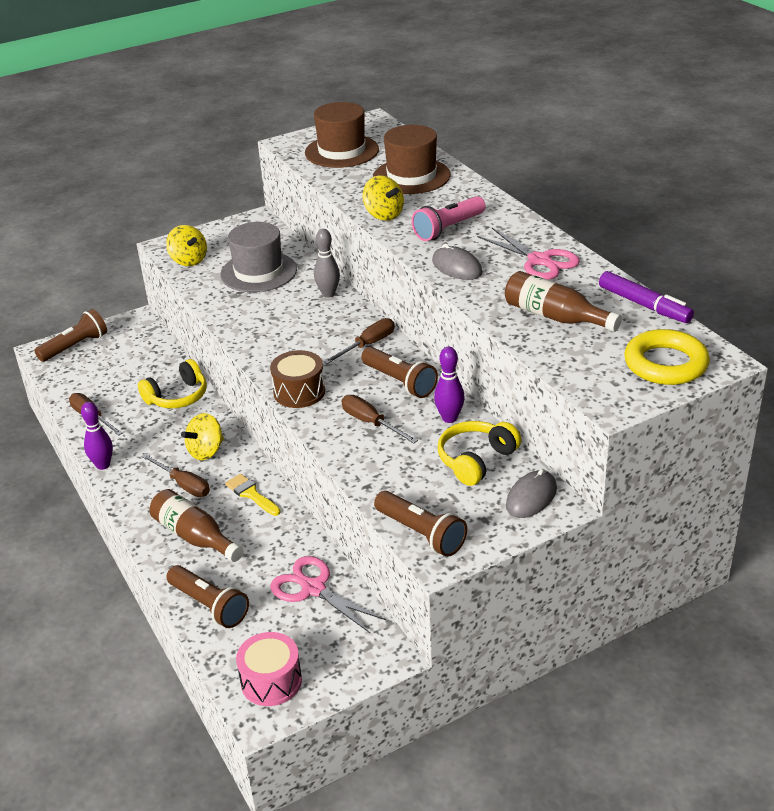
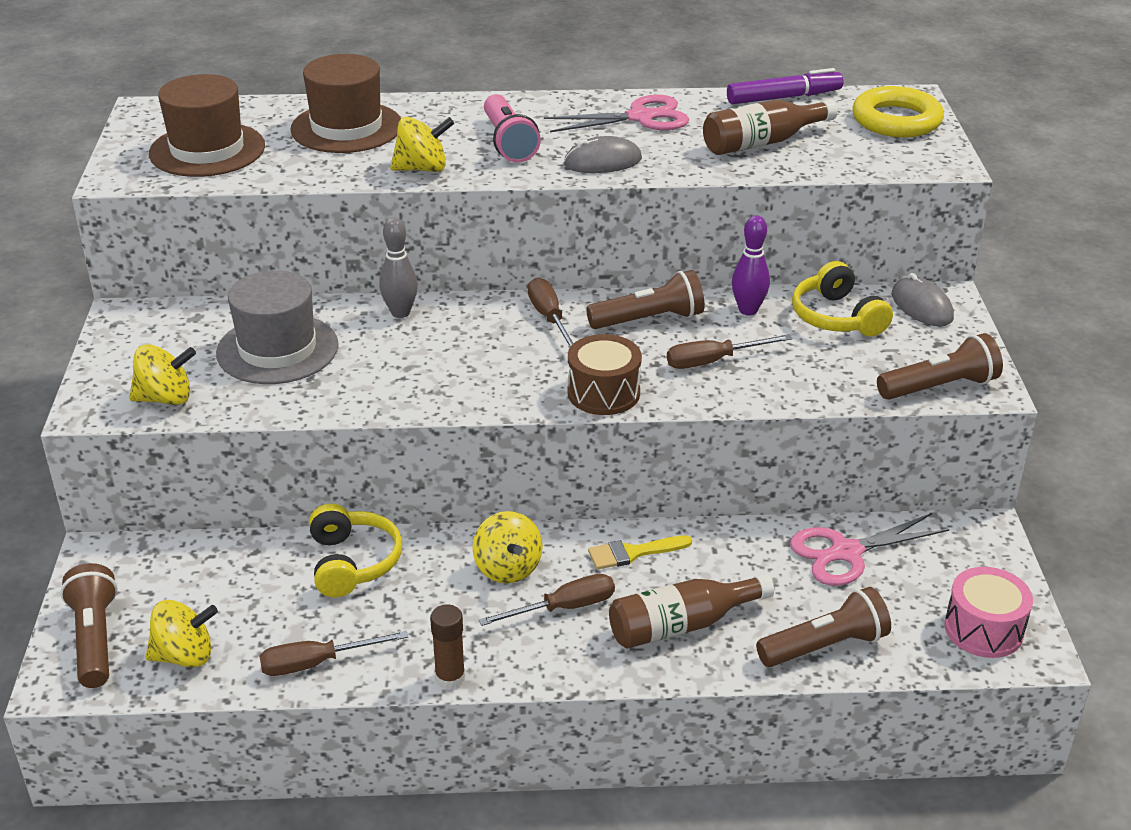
camera: 65 degrees left, 0 degrees up
purple bowling pin [81,402,113,470] -> brown glue stick [430,604,465,689]
none -> yellow spinning top [146,600,218,668]

